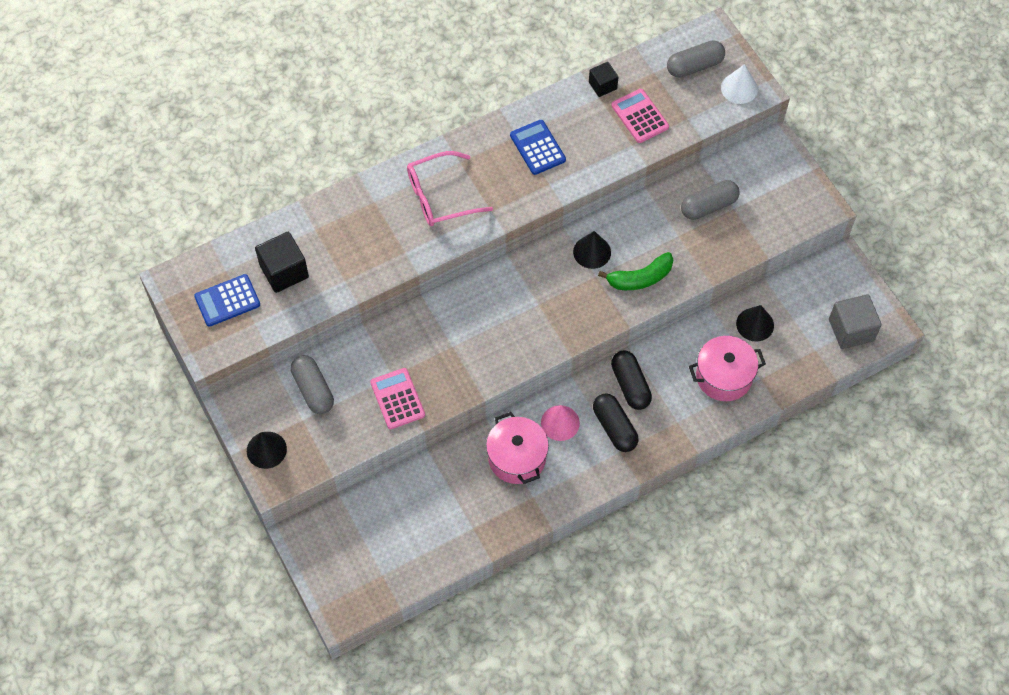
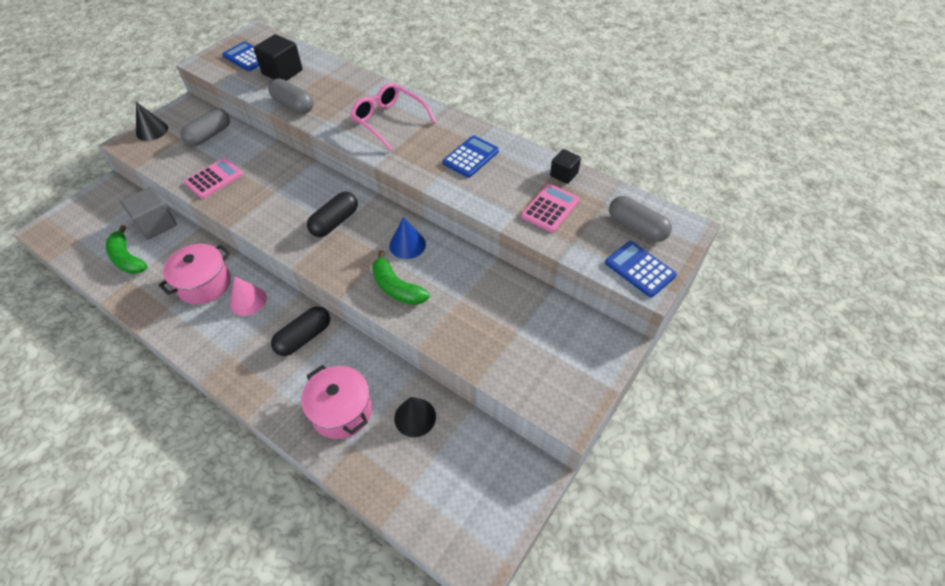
camera: 65 degrees right, 10 degrees down
black cone [573,231,611,269] -> blue cone [389,217,426,259]
black capsule [593,393,639,452] -> black capsule moved to [307,192,358,237]
grey capsule [681,180,740,220] -> grey capsule moved to [268,79,314,114]
white cone [721,64,758,104] -> blue calculator [605,241,677,297]
grey cube [829,294,882,349] -> grey cube moved to [120,187,177,240]
none -> green banana [106,225,148,274]

